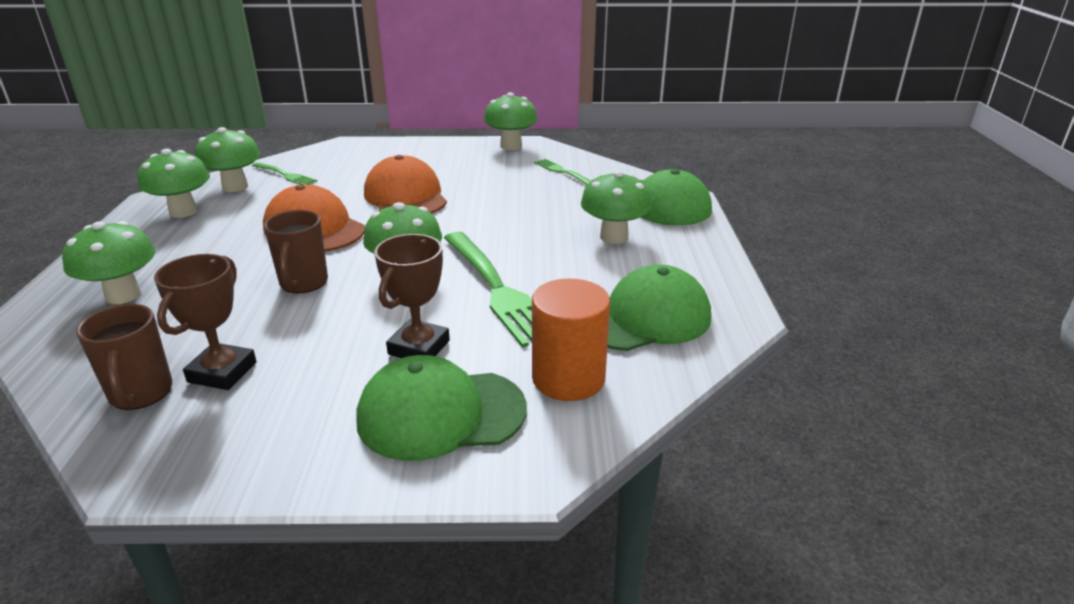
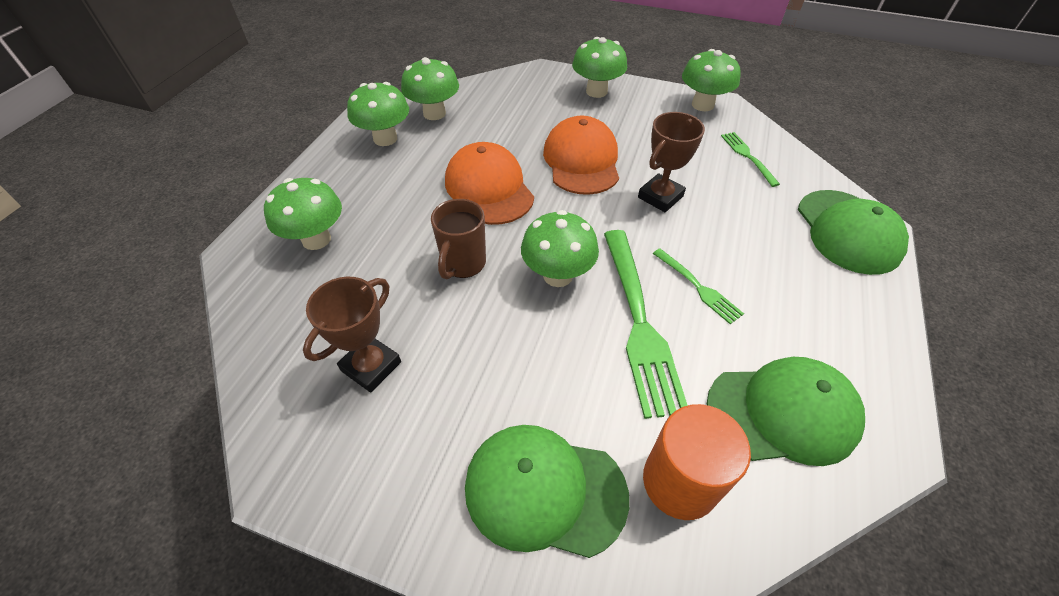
camera: 20 degrees right, 20 degrees up
brown mug [76,304,172,410] -> none
green fork [252,162,317,185] -> green fork moved to [653,249,744,324]
brown trophy [375,234,450,358] -> brown trophy moved to [638,112,705,212]
green mushroom [581,170,652,244] -> green mushroom moved to [572,37,627,98]

